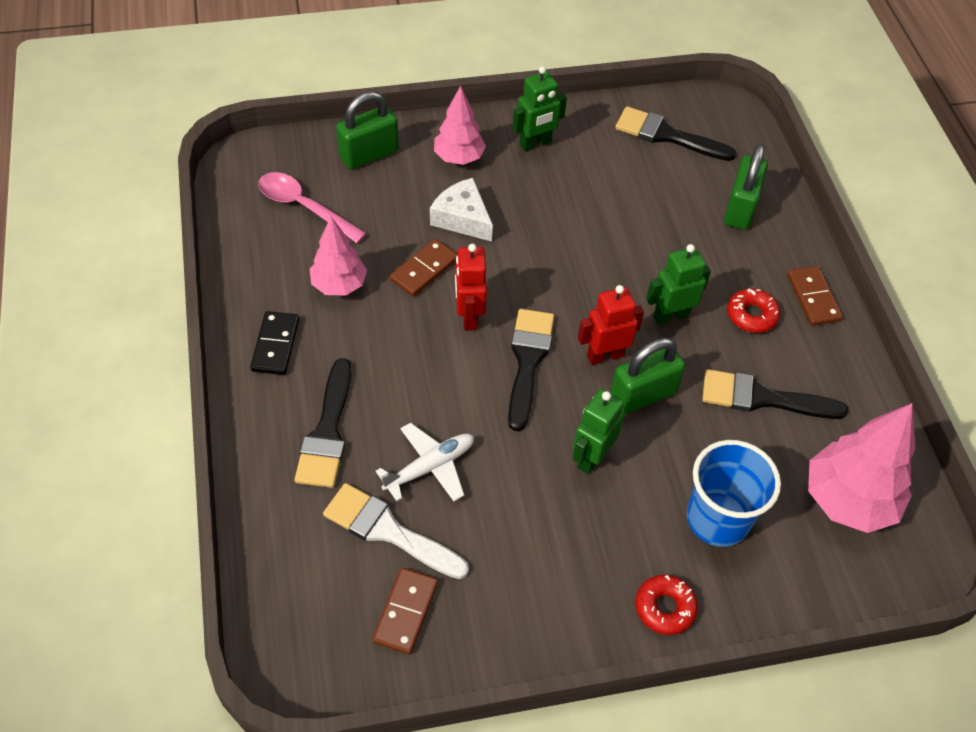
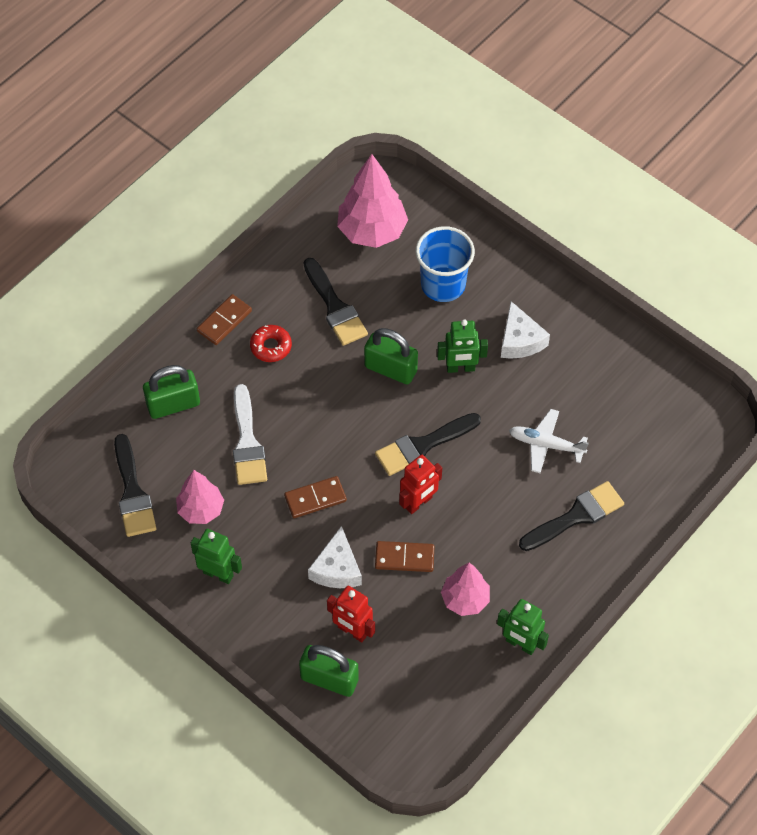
camera: 125 degrees left, 5 degrees up
black domino [250,311,299,375] -> none
pink spoon [258,172,367,243] -> none
white brush [323,483,469,579] -> white brush moved to [233,384,267,485]
brown domino [372,568,438,655] -> brown domino moved to [284,476,347,518]
pink tree [434,86,486,165] -> pink tree moved to [176,470,224,524]
red robot [578,285,644,365] -> red robot moved to [327,586,375,642]
red donut [635,575,698,635] -> none
green robot [646,244,711,325] -> green robot moved to [497,599,549,655]
none -> white cheese [501,301,550,359]

